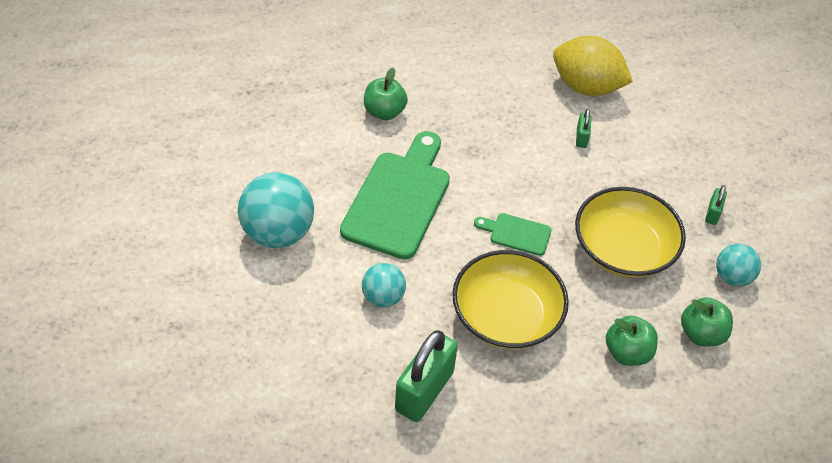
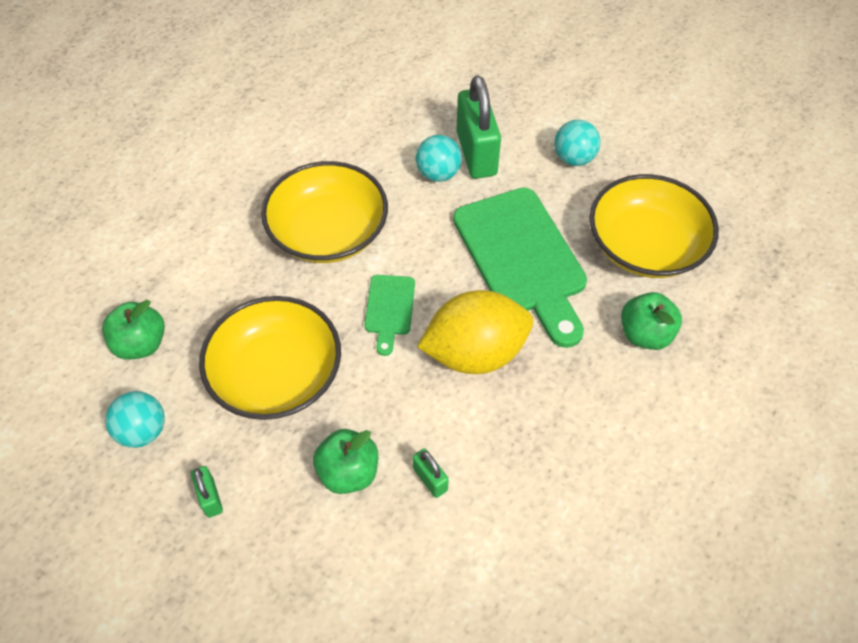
camera: 140 degrees right, 5 degrees up
turquoise ball [238,172,314,248] -> turquoise ball [554,120,600,166], size x0.57
green padlock [395,330,458,422] -> green padlock moved to [456,75,501,179]
green cutting board [474,213,552,256] -> green cutting board turned 120 degrees clockwise [364,275,415,356]
yellow lemon [553,36,633,96] -> yellow lemon moved to [417,290,533,374]
green apple [606,316,658,366] -> green apple moved to [313,429,378,494]
none -> yellow bowl [589,174,719,278]

